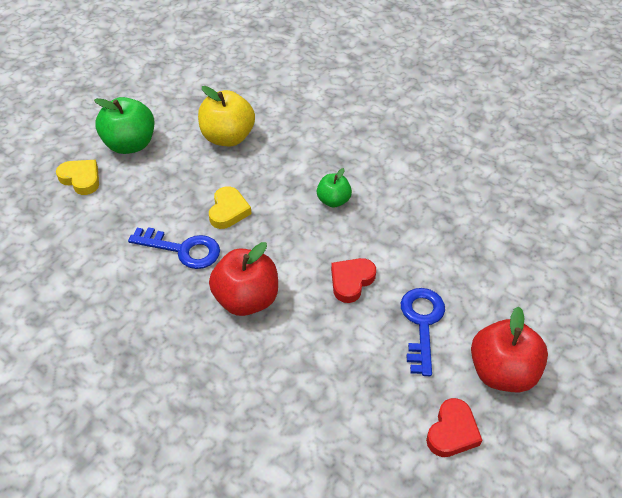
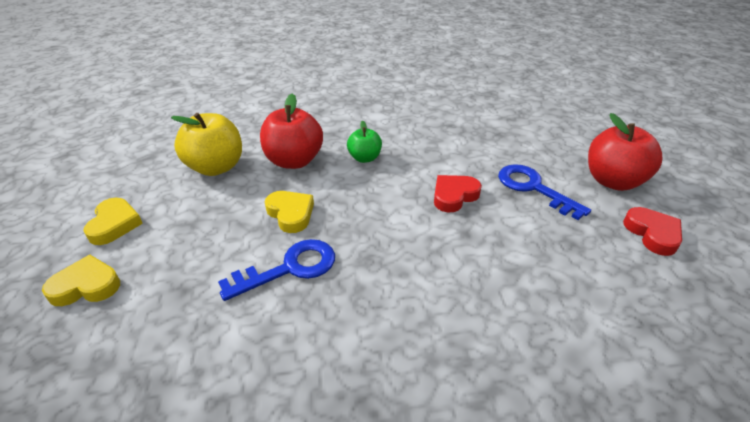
camera: 45 degrees left, 10 degrees down
green apple [94,97,154,154] -> yellow heart [83,198,143,245]
red apple [209,242,278,316] -> red apple moved to [260,94,323,169]
red heart [331,258,376,303] -> red heart turned 60 degrees clockwise [434,175,482,212]

